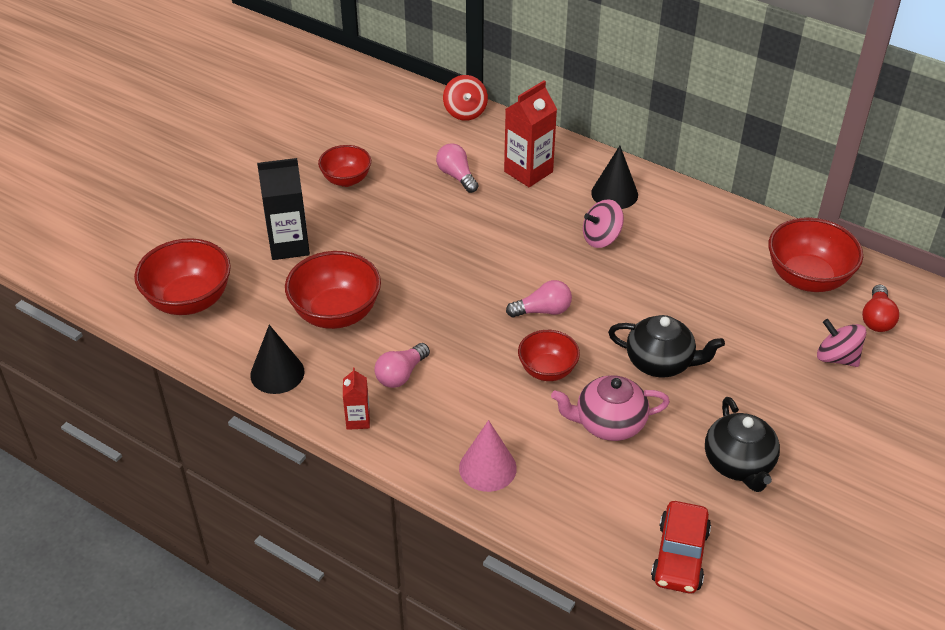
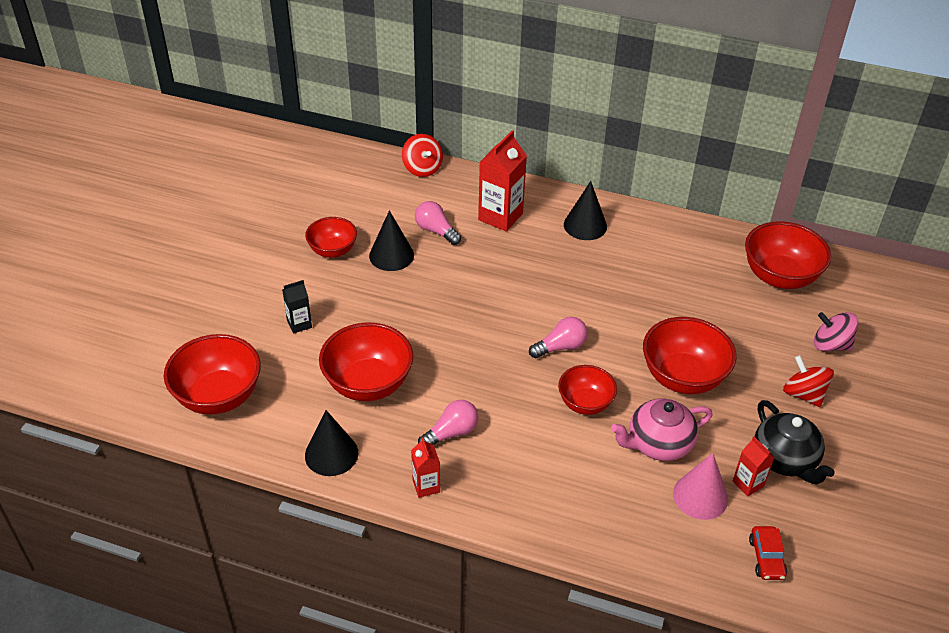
camera: 15 degrees left, 0 degrees up
black carton [257,158,310,260] -> black carton [282,280,312,334], size x0.54
pink light bulb [374,343,430,388] -> pink light bulb turned 150 degrees counterclockwise [418,400,478,445]
pink cone [459,420,517,492] -> pink cone moved to [673,453,728,520]
pink spinning top [583,199,624,248] -> none
black teapot [608,315,725,377] -> red bowl [643,317,736,394]
red car [651,501,711,593] -> red car [749,526,787,580], size x0.63
red light bulb [862,285,899,332] -> none
none -> black cone [369,210,414,271]
none -> red carton [733,437,775,497]
none -> red spinning top [783,355,834,407]

